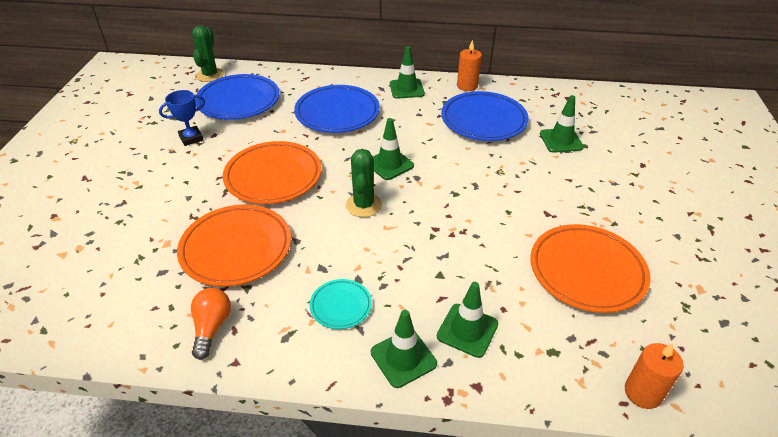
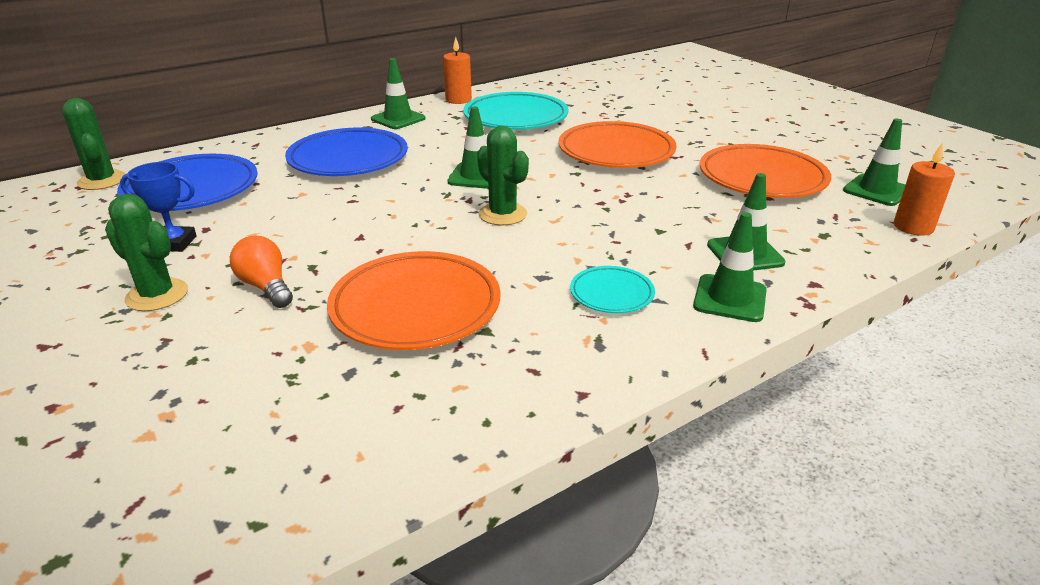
camera: 40 degrees left, 10 degrees down
blue trophy [159,90,205,146] -> blue trophy turned 75 degrees clockwise [120,162,197,252]
orange light bulb [191,288,231,360] -> orange light bulb moved to [230,236,293,308]
orange plate [223,141,322,204] -> orange plate moved to [558,121,676,168]
blue plate [441,91,529,141] -> turquoise plate [463,92,569,130]
green traffic cone [540,95,584,153] -> green traffic cone moved to [843,119,906,206]
none -> green cactus [105,194,188,311]

